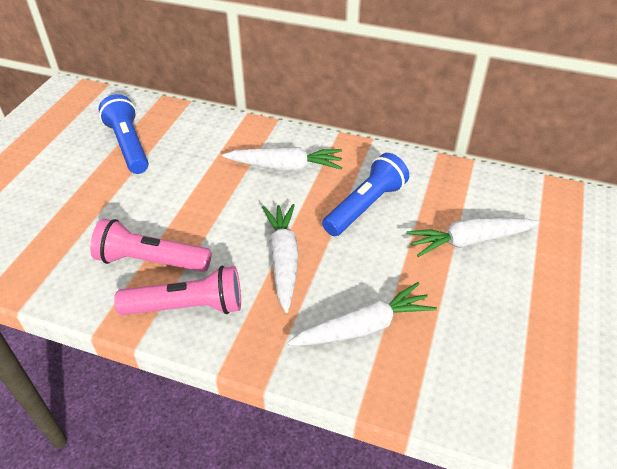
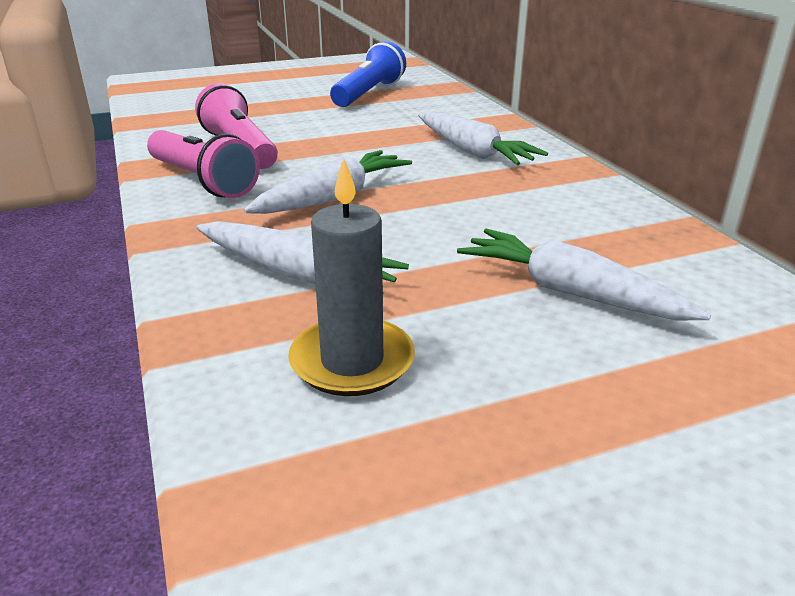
camera: 50 degrees right, 15 degrees down
blue flashlight [322,153,409,236] -> none
none -> grey candle [288,157,415,396]

